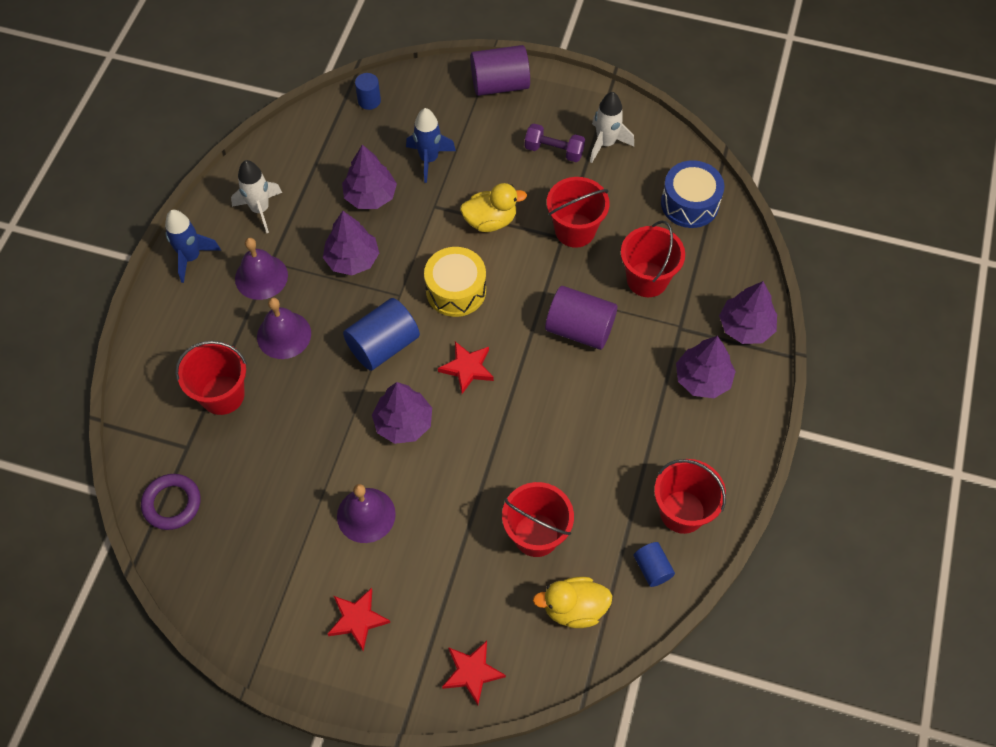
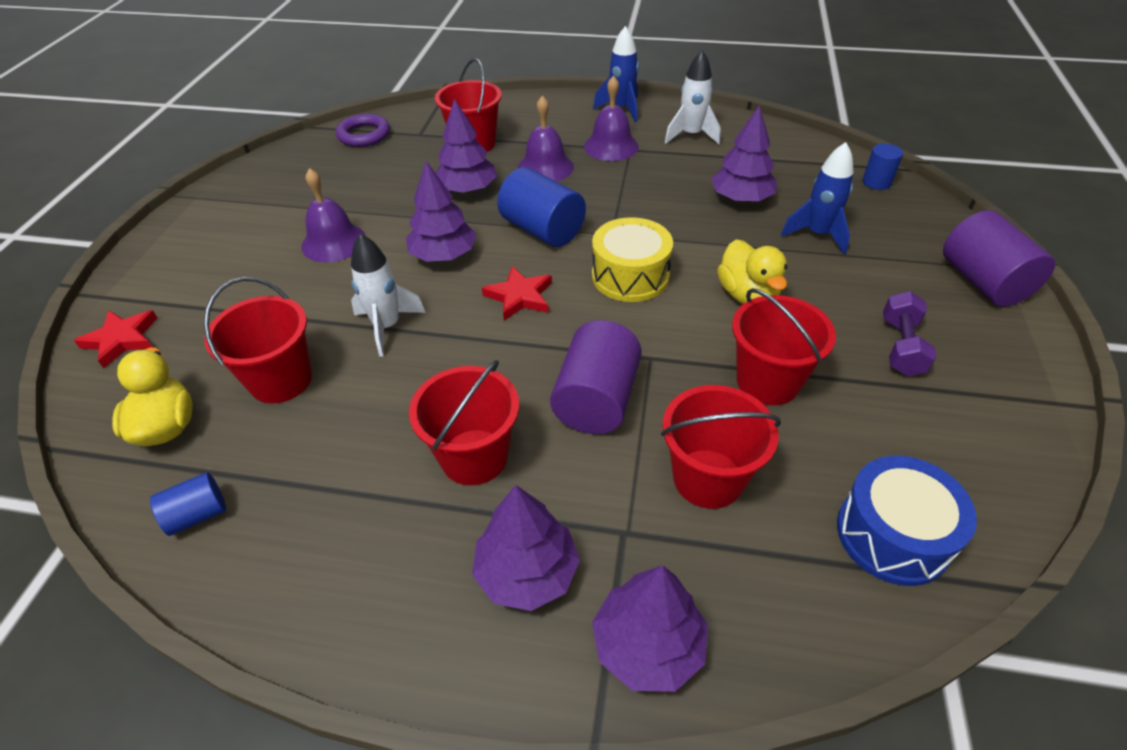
camera: 85 degrees right, 15 degrees down
purple tree [323,211,379,276] -> purple tree moved to [436,98,497,193]
red star [327,588,390,651] -> none
white rocket [590,92,634,163] -> white rocket moved to [351,234,426,357]
red bucket [654,459,726,534] -> red bucket moved to [409,360,519,485]

